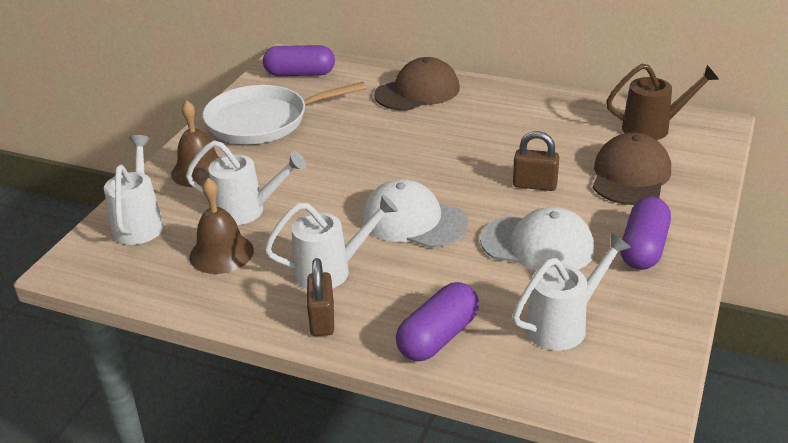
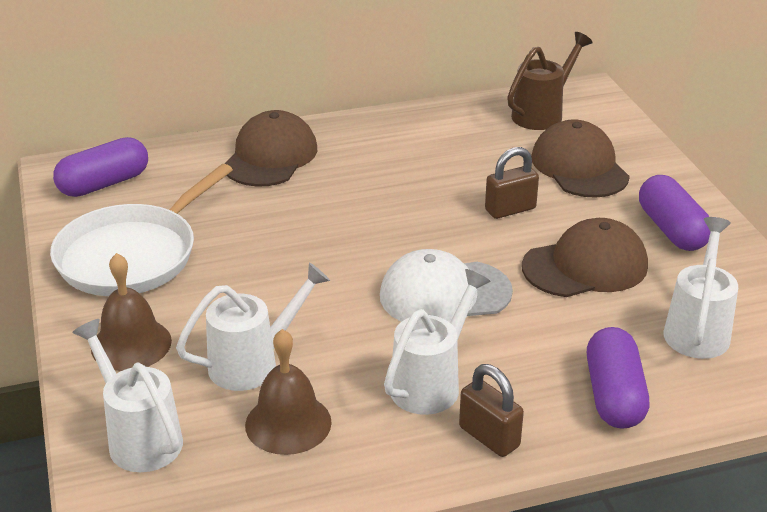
camera: 40 degrees left, 0 degrees up
white cap [480,207,595,271] -> brown cap [522,218,648,297]

